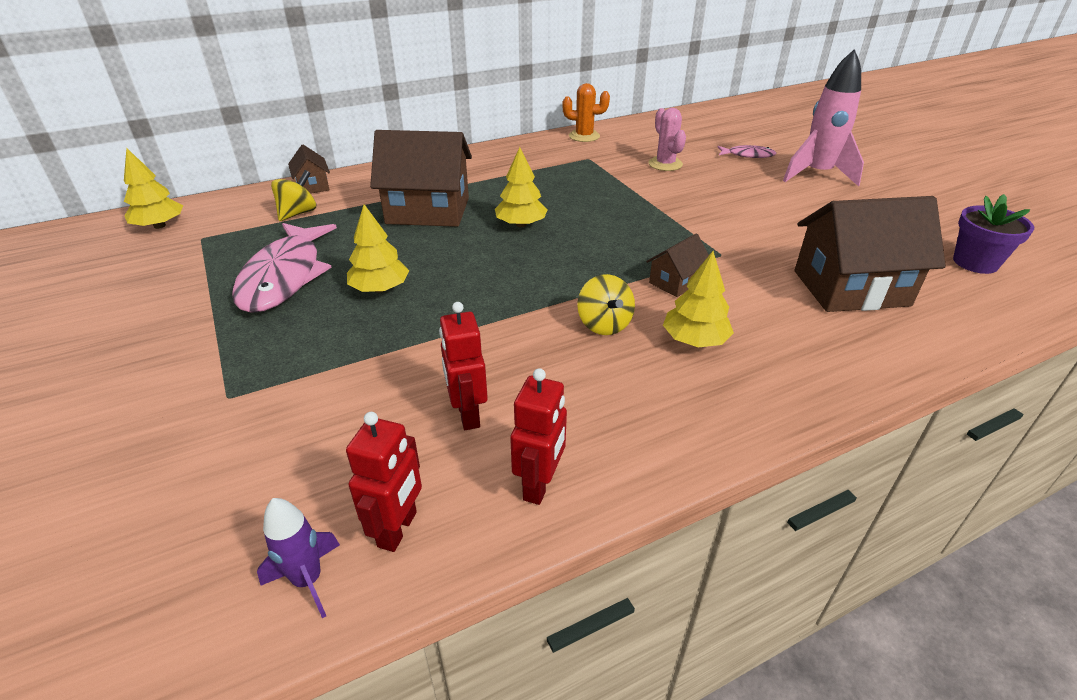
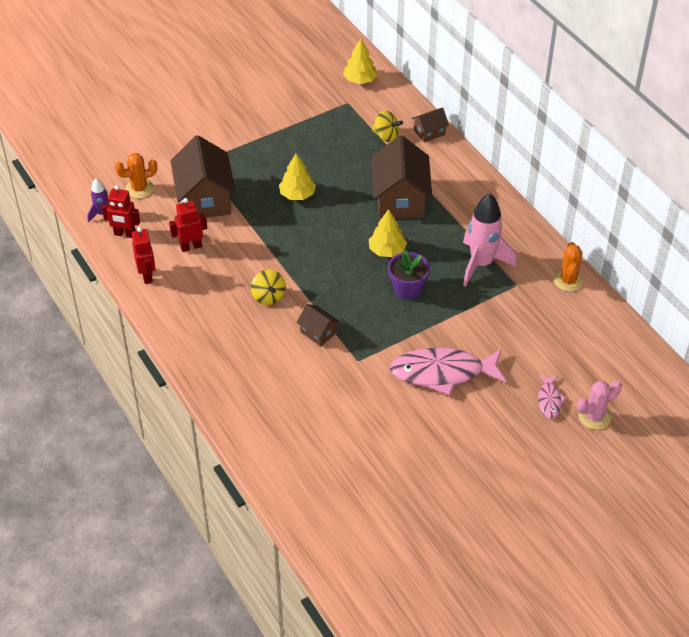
camera: 85 degrees right, 10 degrees up
pink fish [232,223,337,313] -> pink fish moved to [390,348,506,395]
red robot [510,368,567,505] -> red robot turned 120 degrees counterclockwise [132,227,156,284]
yellow spinning top [577,274,635,335] -> yellow spinning top turned 90 degrees counterclockwise [251,270,286,305]
pink cactus [648,108,686,171] -> pink cactus moved to [577,380,622,430]
yellow tree [663,251,734,347] -> none
pink rocket [783,49,864,187] -> pink rocket moved to [463,193,516,286]
brown house [794,196,946,312] -> brown house moved to [171,135,236,218]
purple flower pot [953,194,1034,274] -> purple flower pot moved to [388,250,430,300]
none -> orange cactus [115,153,157,198]

